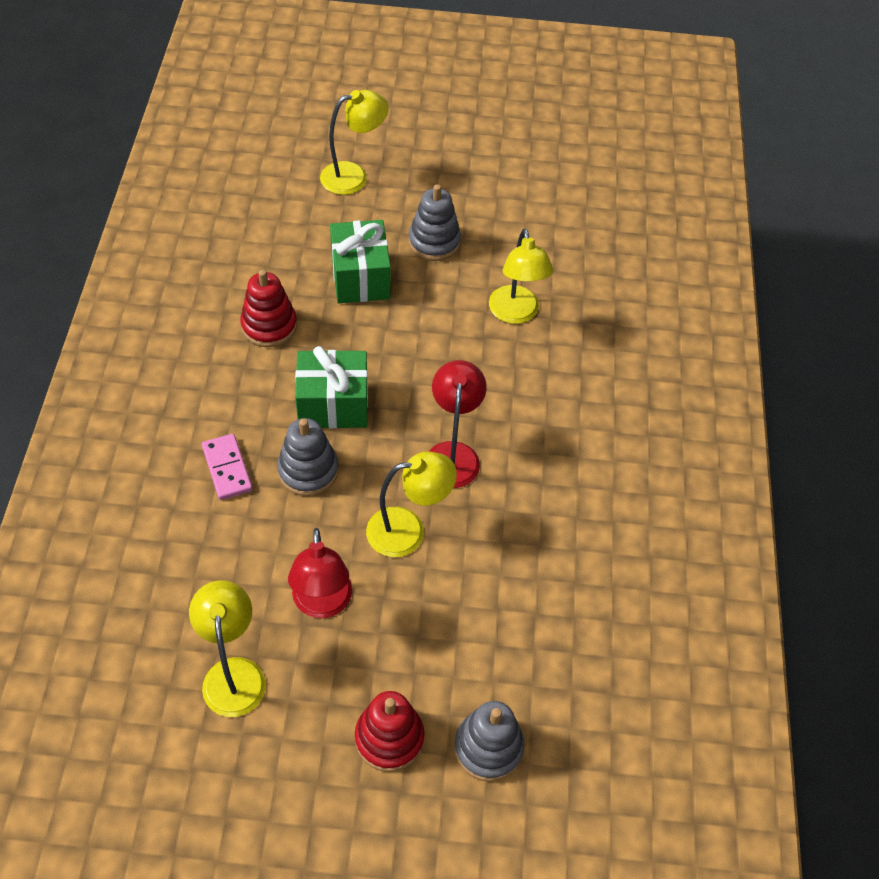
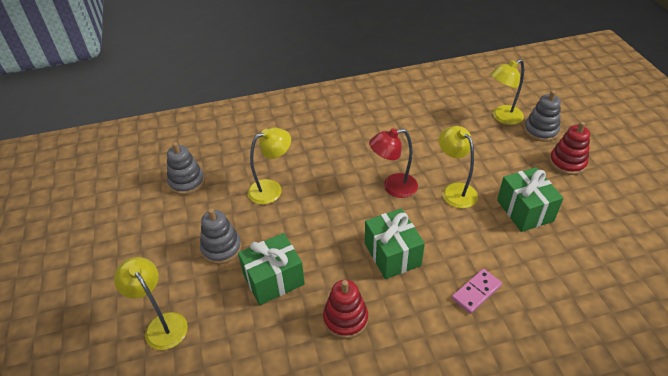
camera: 105 degrees left, 10 degrees down
yellow lamp [189,580,266,717] -> yellow lamp moved to [491,59,524,125]
grey stacking toy [277,418,339,496] -> grey stacking toy moved to [167,142,205,195]
red lamp [288,528,352,618] -> green gift [497,167,564,232]

